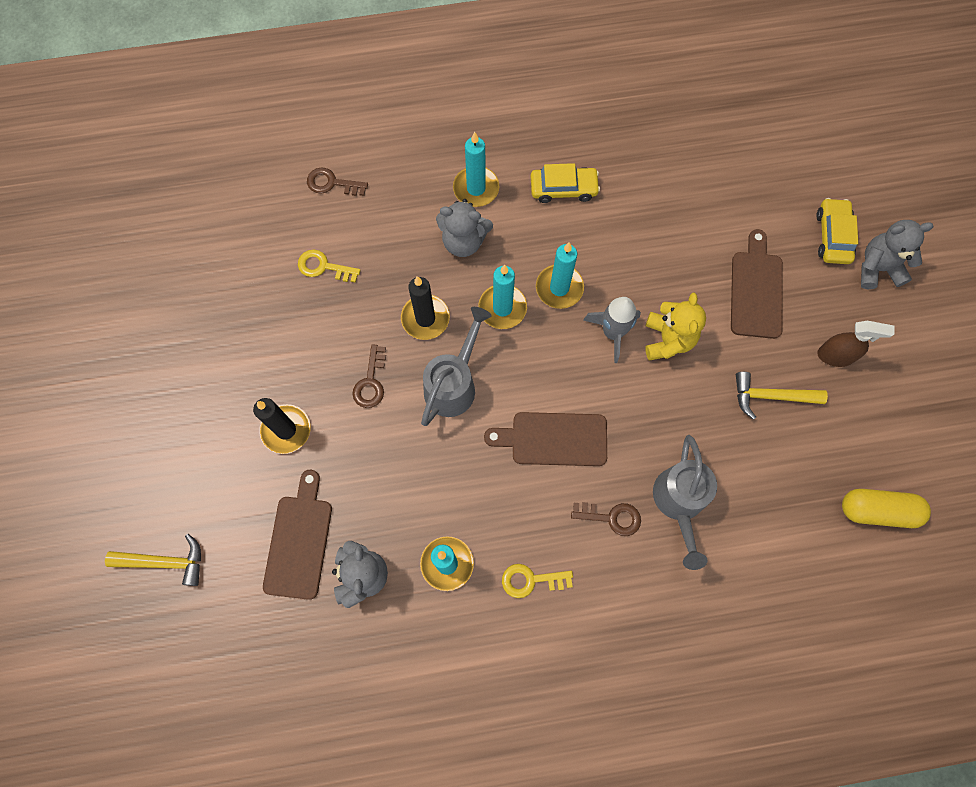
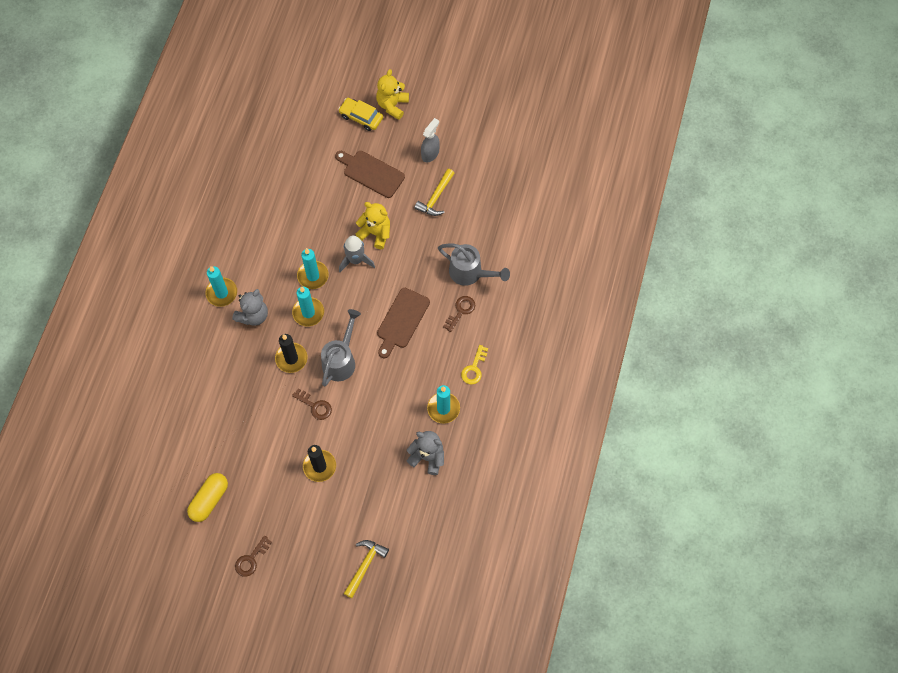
camera: 65 degrees left, 5 degrees down
brown cutting board [263,470,332,600] -> none
yellow key [298,250,361,283] -> none
brown key [307,167,368,196] -> brown key moved to [235,536,272,577]
grey watering can [421,307,491,426] -> grey watering can turned 60 degrees clockwise [321,309,361,386]
yellow car [531,163,600,203] -> none
brown spray bottle [817,321,895,367] -> grey spray bottle [421,118,440,162]
yellow capsule [842,489,931,528] -> yellow capsule moved to [187,473,228,522]
grey teddy bear [861,220,934,289] -> yellow teddy bear [376,69,409,120]

